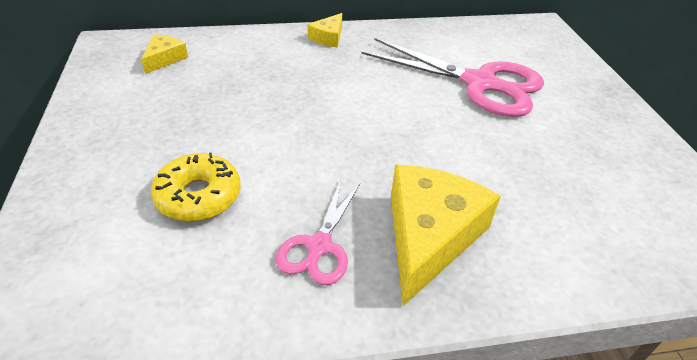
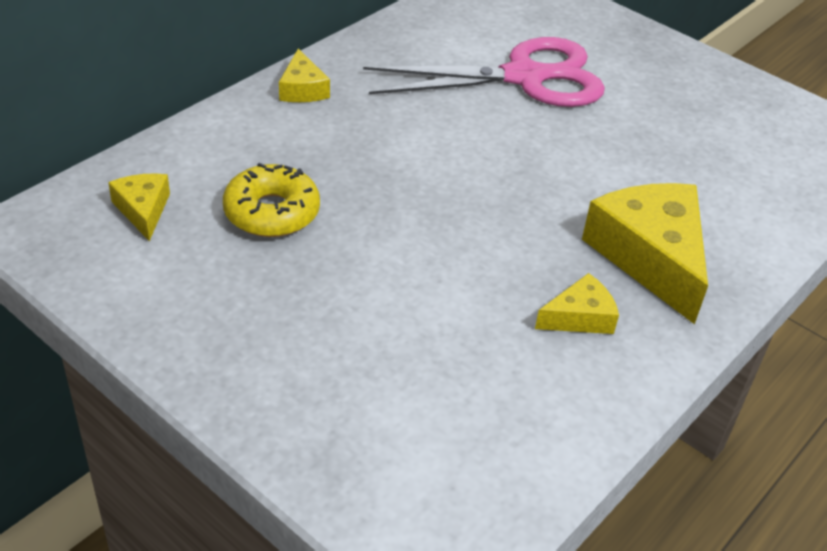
camera: 40 degrees left, 0 degrees up
yellow donut [151,152,241,222] -> yellow donut moved to [223,163,320,237]
pink scissors [276,180,360,285] -> yellow cheese [535,273,619,334]

